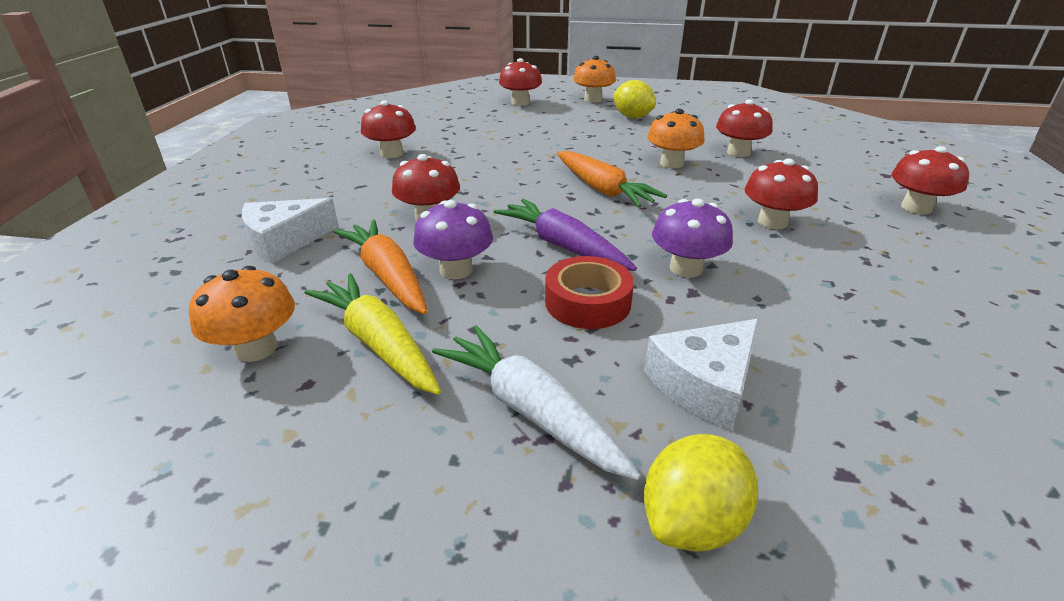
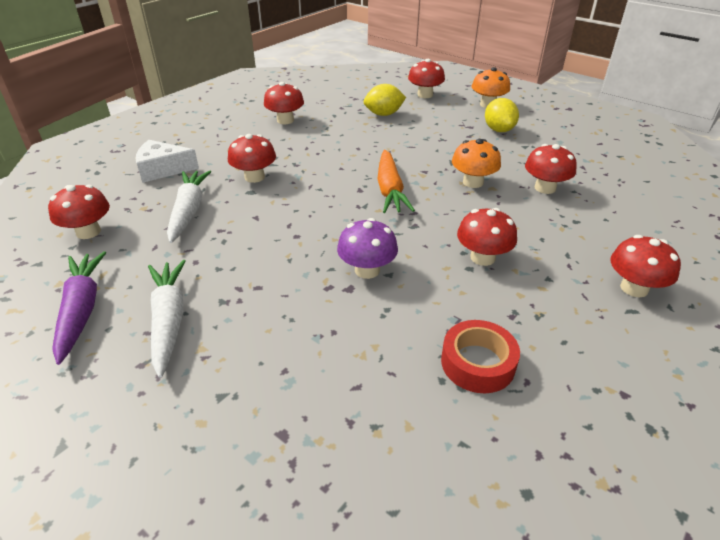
camera: 30 degrees right, 5 degrees up
orange mushroom [189,266,295,362] -> red mushroom [48,185,110,239]
yellow carrot [304,273,441,395] -> none
orange carrot [333,220,428,314] -> white carrot [167,170,211,243]
purple mushroom [413,200,493,279] -> none
purple carrot [494,199,637,271] -> purple carrot moved to [53,251,106,365]
red tape [545,256,634,329] -> red tape moved to [441,320,520,393]
white cheese [644,319,759,431] -> none
yellow lemon [644,434,758,551] -> yellow lemon moved to [364,84,406,116]

